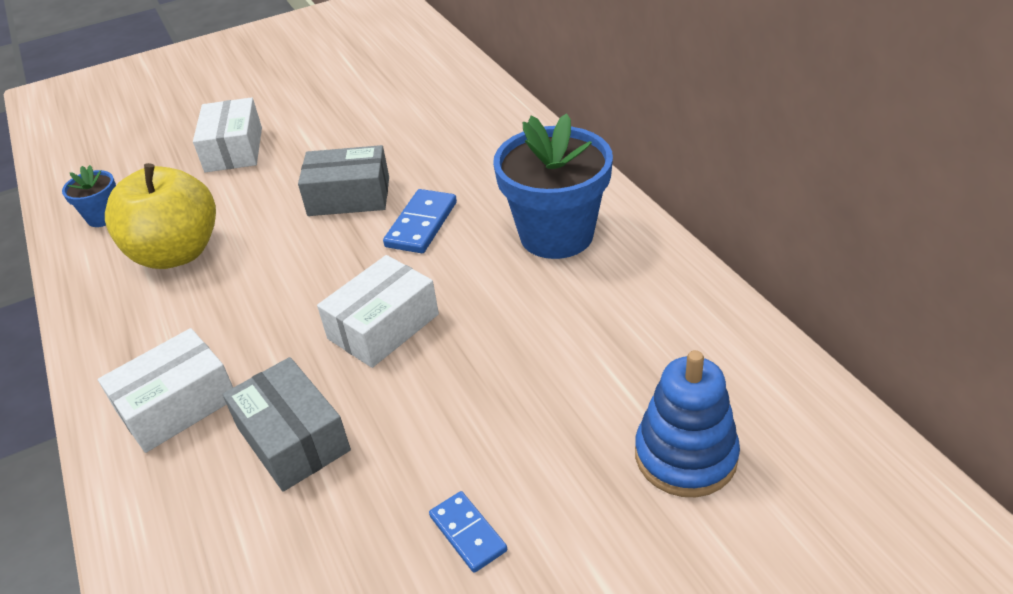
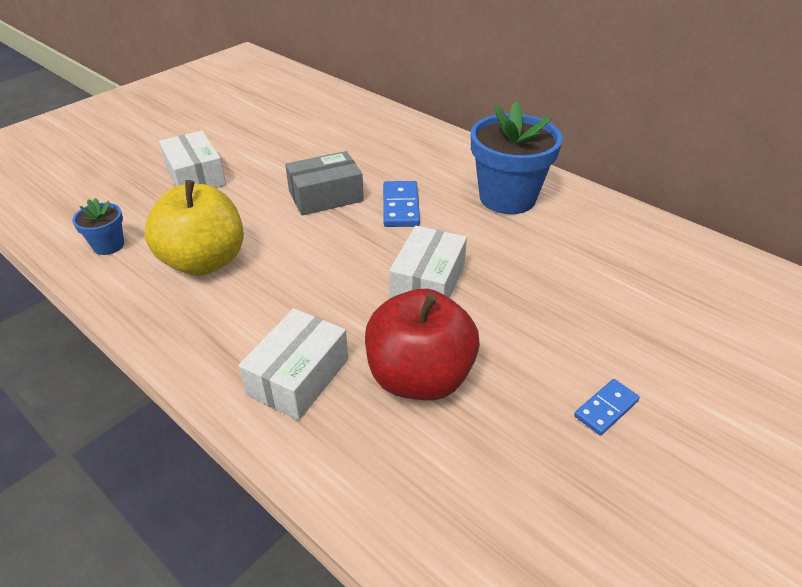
camera: 25 degrees left, 0 degrees up
grey box [222,357,351,492] -> red apple [365,289,480,401]
blue domino [429,491,507,573] -> blue domino turned 75 degrees counterclockwise [574,379,640,435]
blue stacking toy [635,350,740,497] -> none

